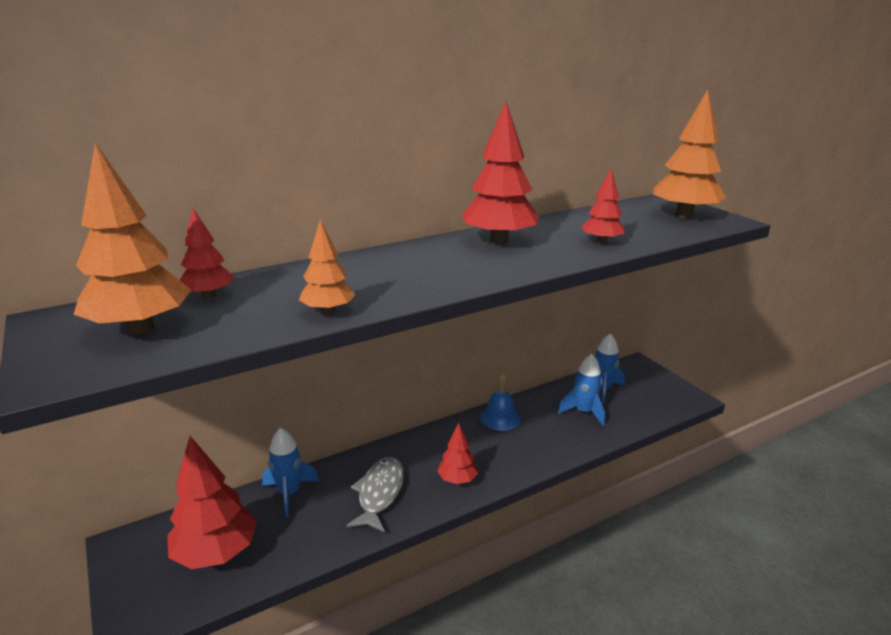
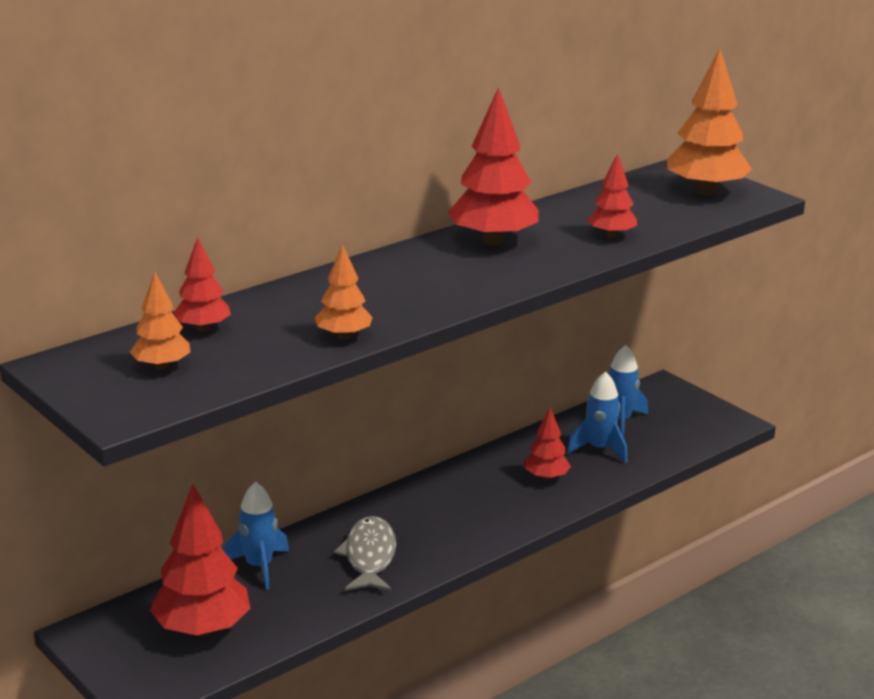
camera: 10 degrees left, 0 degrees up
orange tree [74,143,191,334] -> orange tree [130,272,191,370], size x0.55
red tree [437,423,478,484] -> red tree moved to [524,407,571,481]
blue bell [480,373,521,431] -> none

